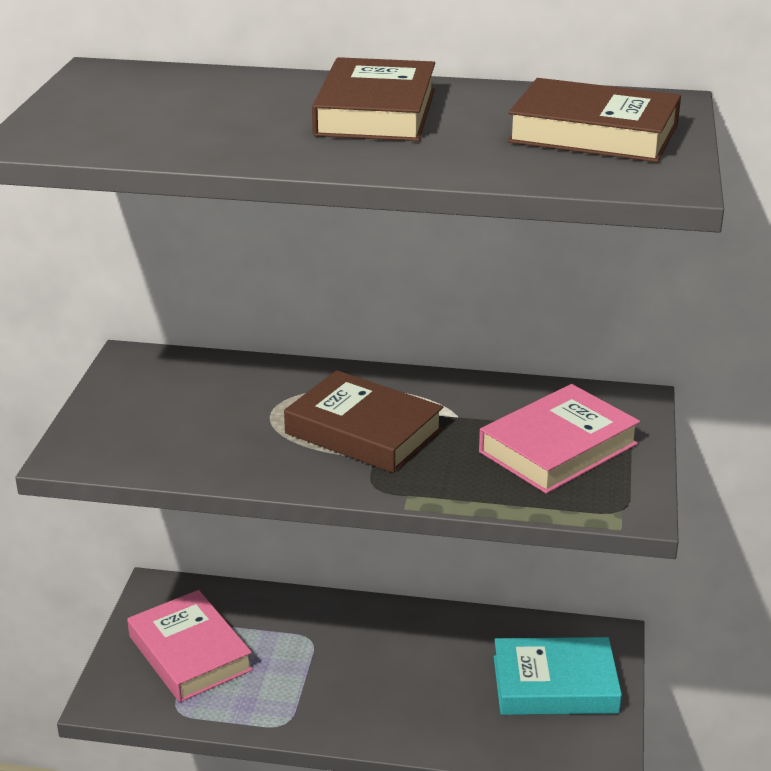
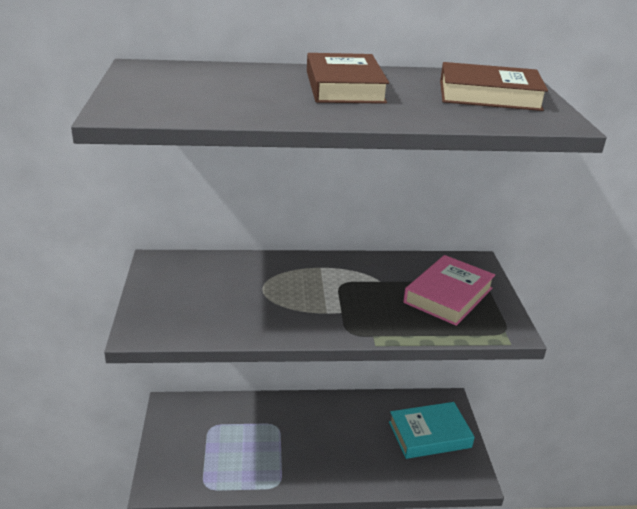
camera: 15 degrees left, 0 degrees up
pink book [127,590,253,702] -> none
brown book [284,370,443,473] -> none

